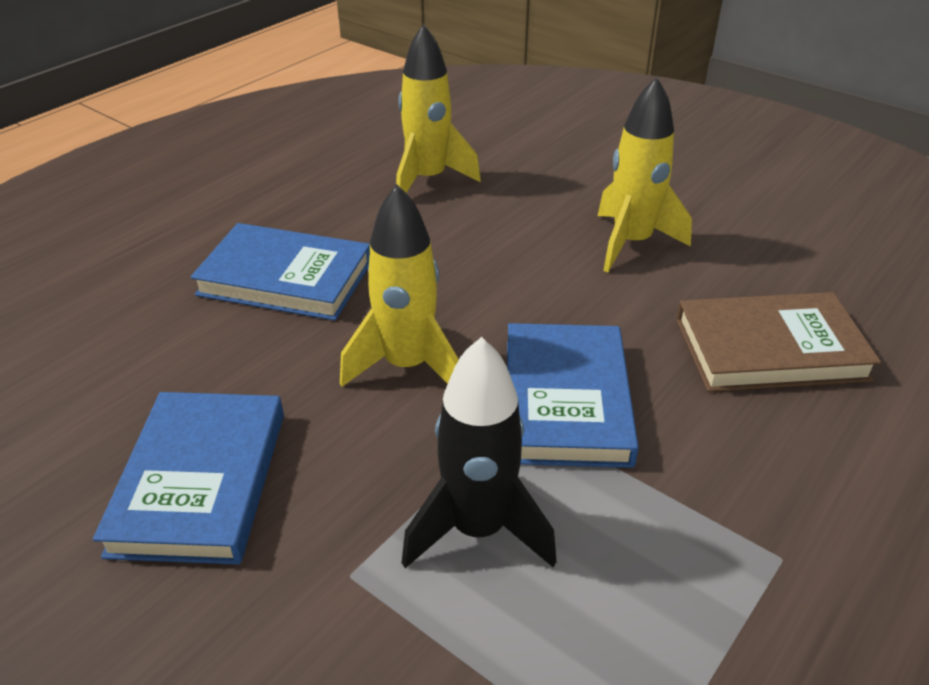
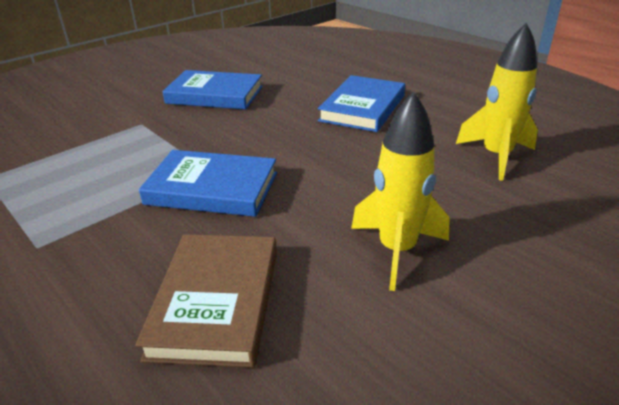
camera: 100 degrees right, 5 degrees down
yellow rocket [340,184,459,387] -> none
black rocket [402,337,557,568] -> none

